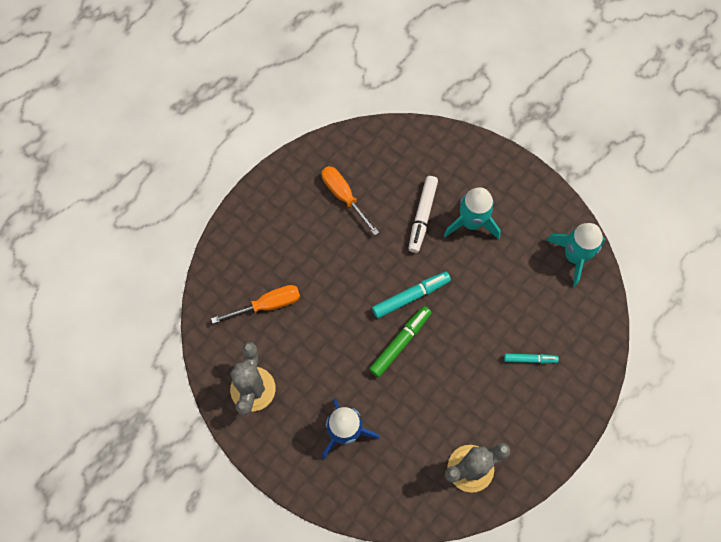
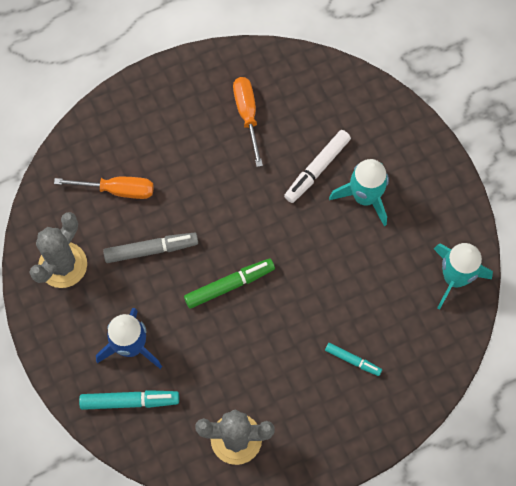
camera: 25 degrees right, 0 degrees up
turquoise marker [372,272,451,319] -> turquoise marker moved to [79,390,179,410]
none -> grey marker [103,232,198,263]

